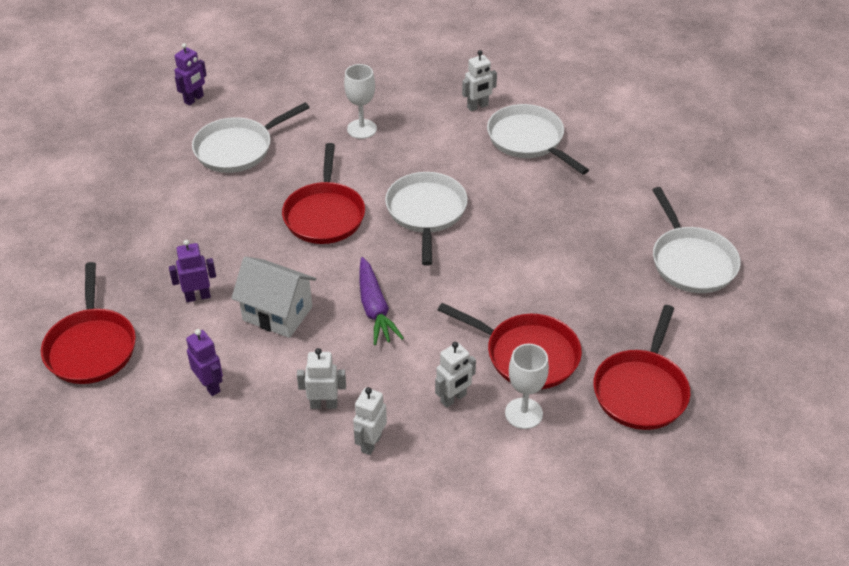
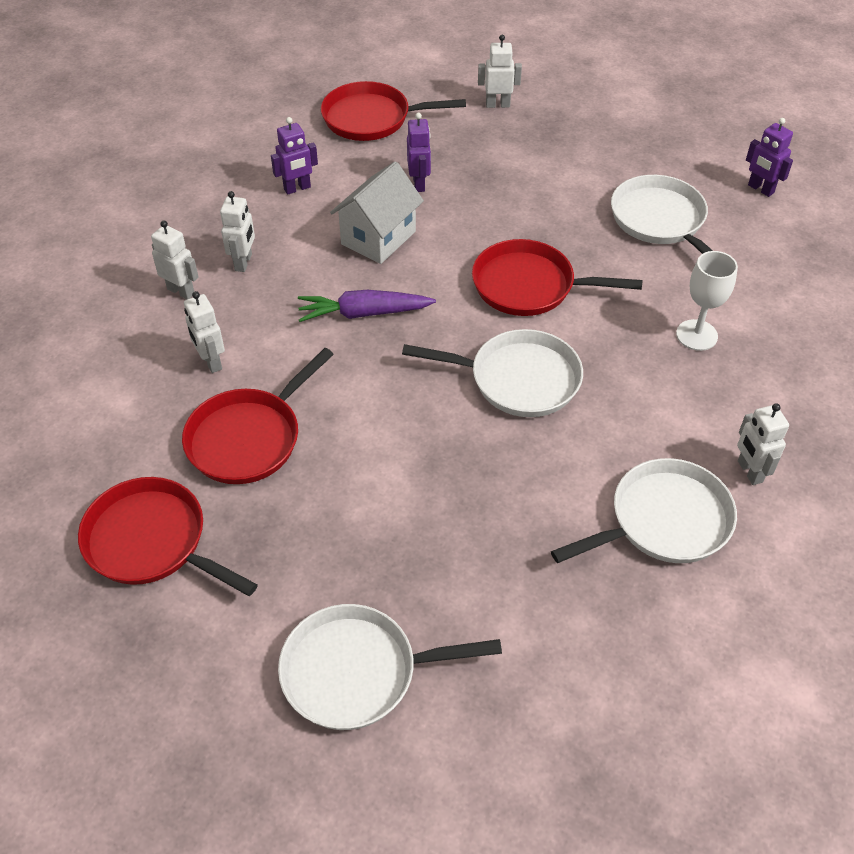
camera: 100 degrees right, 5 degrees up
white goblet [505,344,549,429] -> none
none -> white robot [478,35,522,108]

